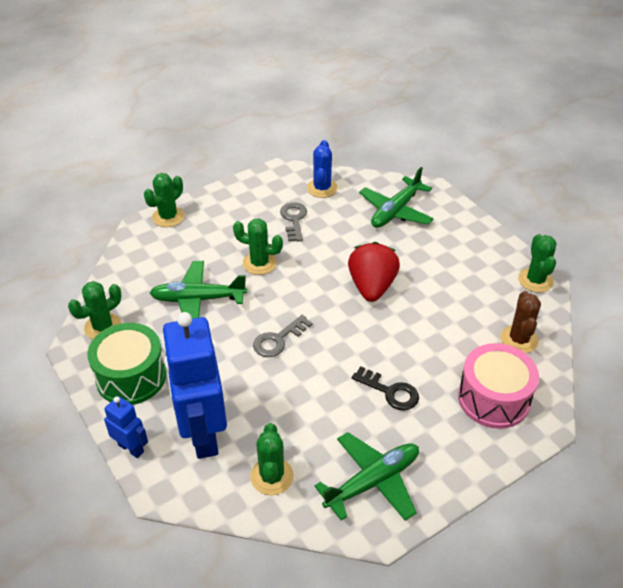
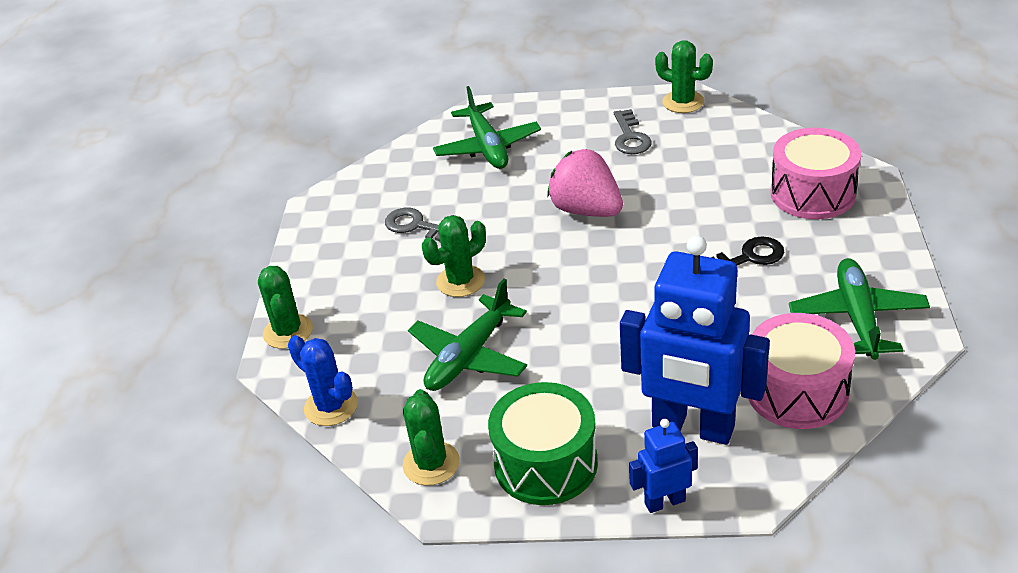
camera: 50 degrees left, 5 degrees down
green cactus [250,423,294,495] -> pink drum [748,313,855,429]
grey key [253,315,312,357] -> grey key moved to [614,109,652,154]
blue cactus [307,140,338,198] -> blue cactus moved to [288,335,358,426]
red strawberry [348,242,400,302] -> pink strawberry [547,149,623,217]
brown cactus [500,291,541,353] -> none

